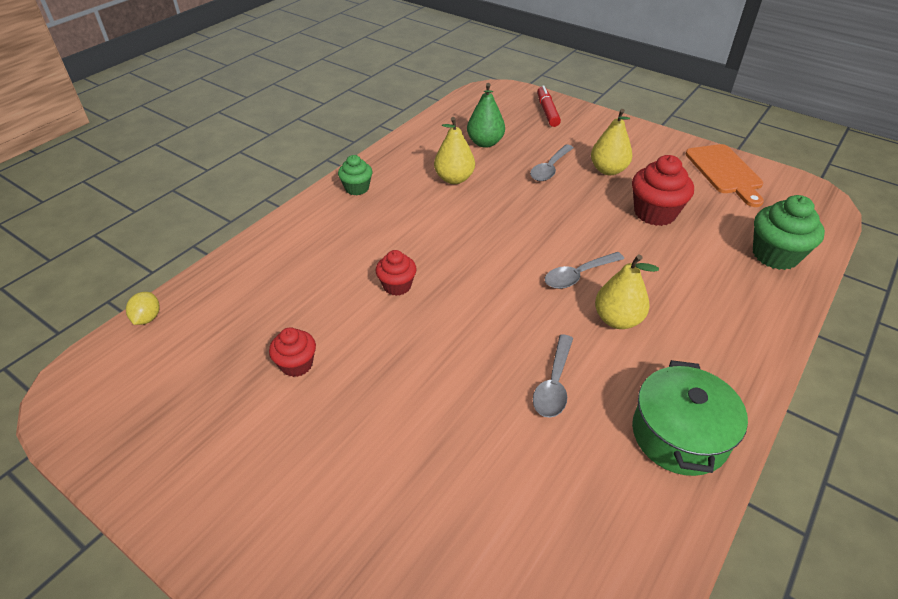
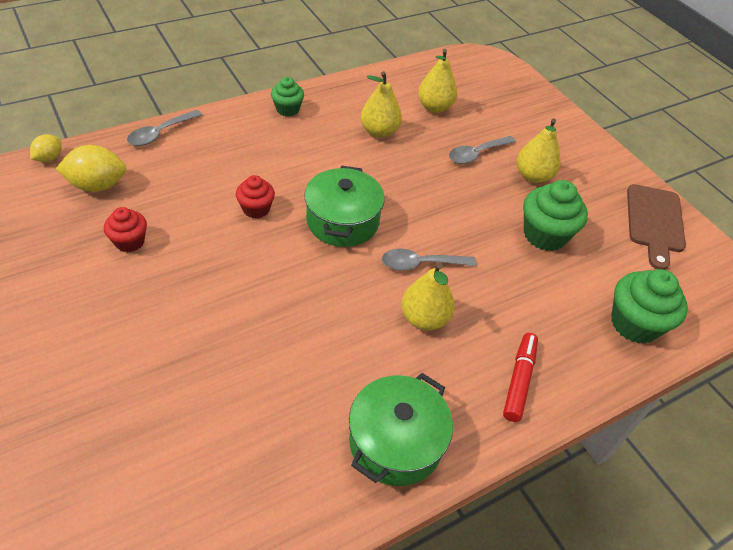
camera: 20 degrees right, 5 degrees up
green pear [467,83,505,148] -> yellow pear [418,49,457,113]
grey spoon [533,334,573,418] -> grey spoon moved to [127,110,202,146]
red marker [537,86,561,127] -> red marker moved to [503,333,538,422]
red cupcake [632,155,694,226] -> green cupcake [523,180,588,251]
orange cutting board [685,144,764,207] -> brown cutting board [627,184,686,270]
none -> yellow lemon [56,145,126,192]
none -> green pot [304,166,385,247]

